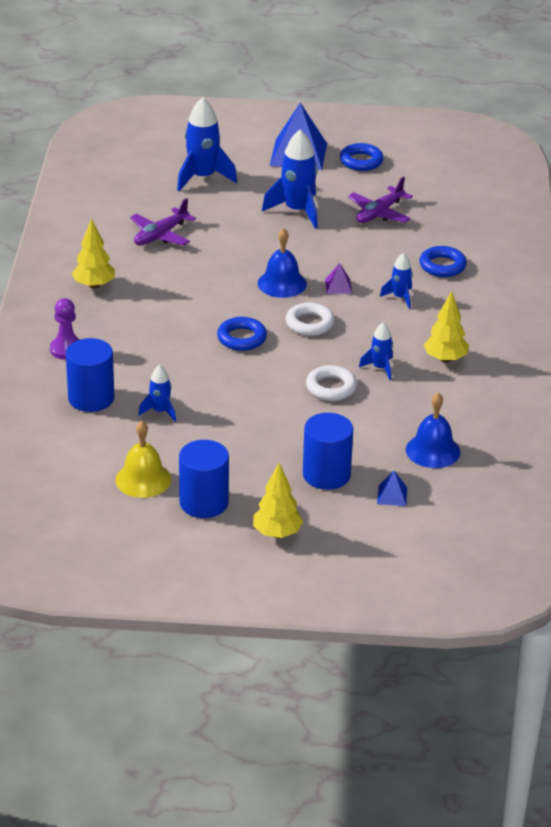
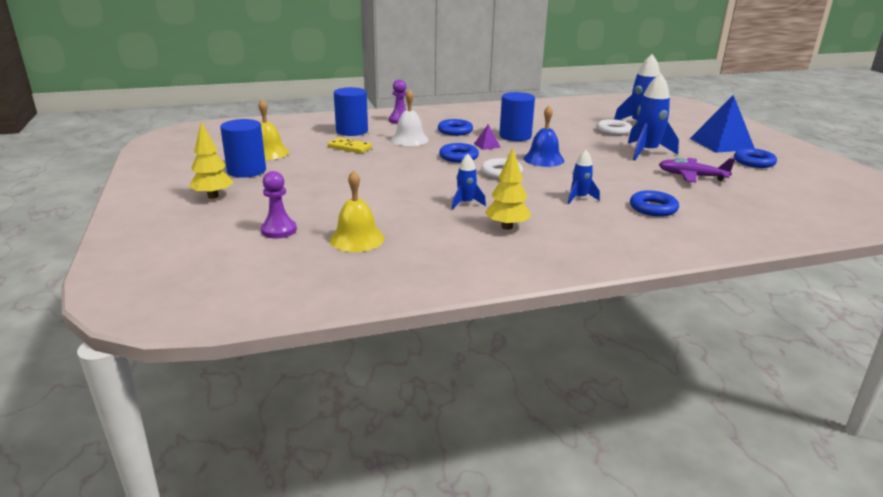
camera: 70 degrees right, 10 degrees down
yellow tree [72,218,115,289] -> none
purple plane [130,198,196,246] -> none
blue rocket [138,365,176,422] -> yellow domino [328,137,372,153]
blue cylinder [303,413,353,490] -> blue cylinder moved to [499,92,535,141]
white ring [306,365,357,401] -> white ring moved to [596,119,632,136]
purple pyramid [325,263,352,294] -> purple pyramid moved to [474,124,501,150]
blue pyramid [377,471,407,506] -> purple pawn [261,171,297,238]
blue bell [406,393,460,468] -> yellow bell [330,170,384,252]
none -> white bell [391,89,429,146]
none -> blue ring [438,119,473,136]

